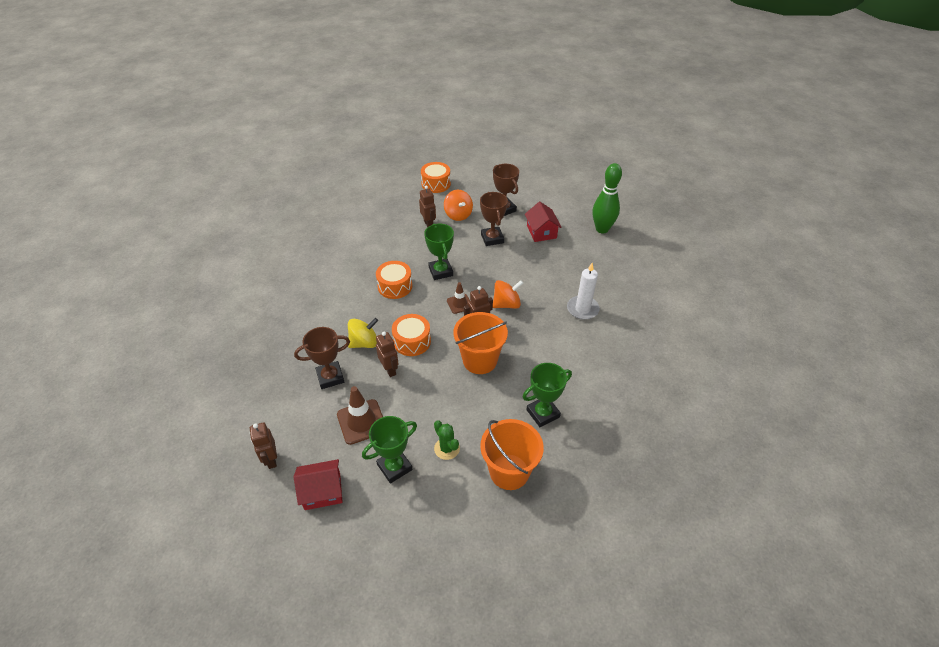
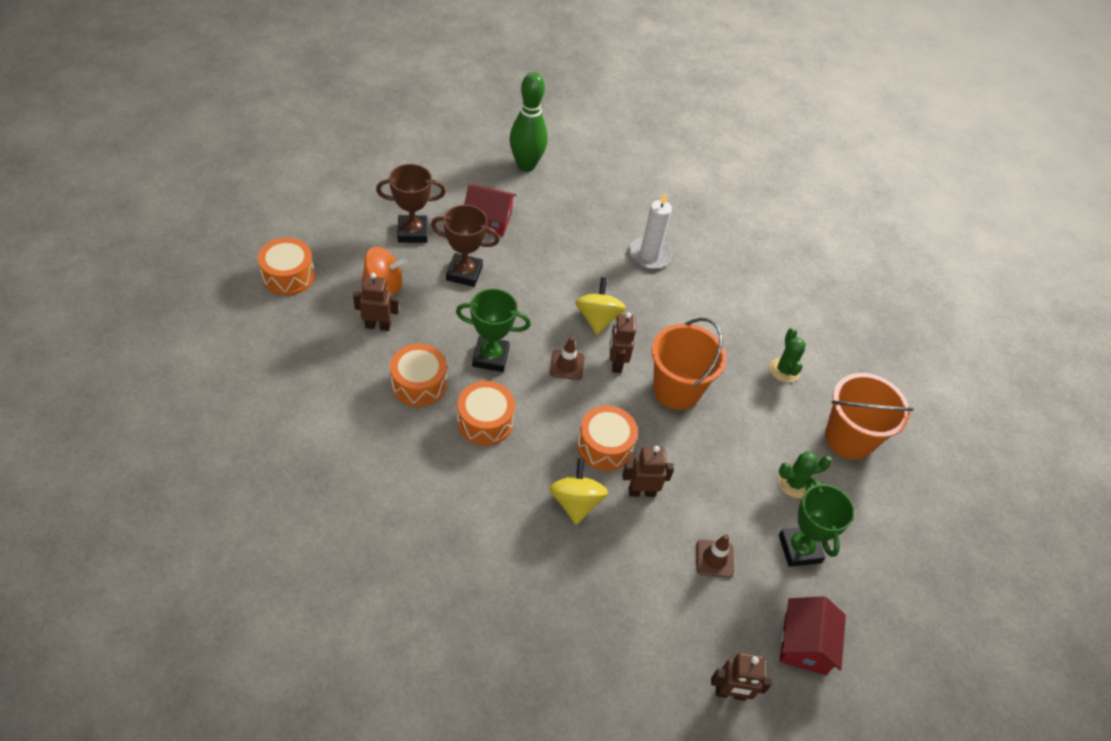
camera: 70 degrees left, 5 degrees up
brown trophy [294,327,350,389] -> none
brown traffic cone [337,386,383,445] -> brown traffic cone [696,534,734,578], size x0.60
orange spinning top [493,280,523,309] -> yellow spinning top [575,277,626,335]
green trophy [522,363,572,427] -> green cactus [770,328,806,383]
none -> orange drum [390,344,447,407]

